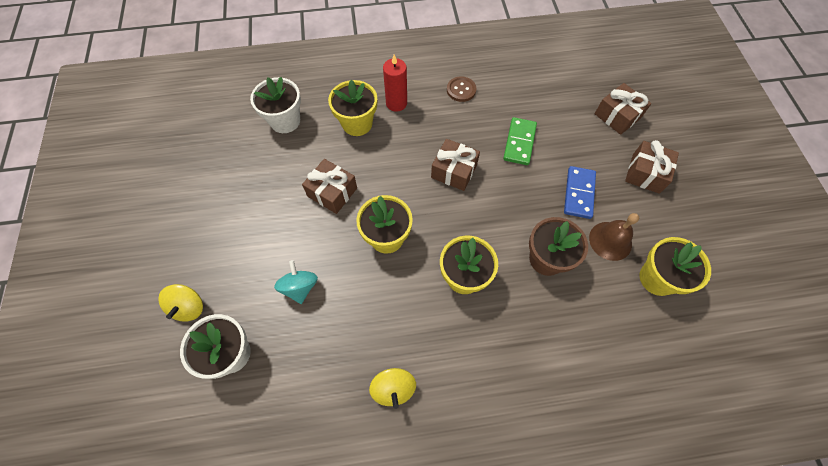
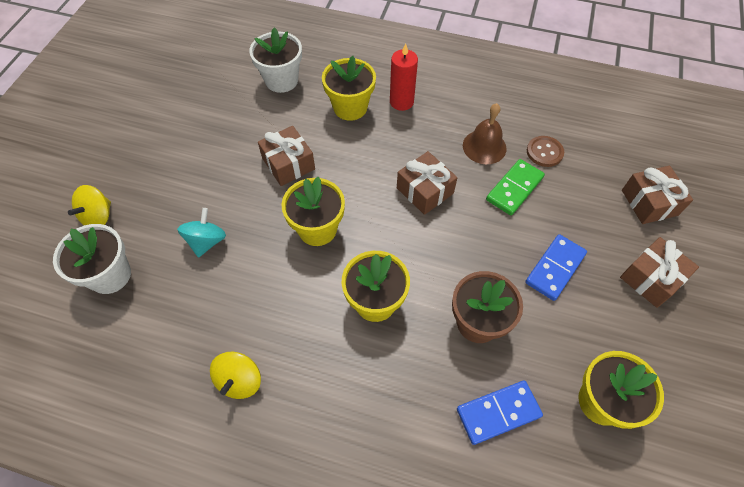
camera: 25 degrees right, 5 degrees down
brown button [447,76,476,102] -> brown button moved to [527,136,564,167]
brown bell [589,213,639,261] -> brown bell moved to [463,103,507,164]
none -> blue domino [457,380,543,445]

